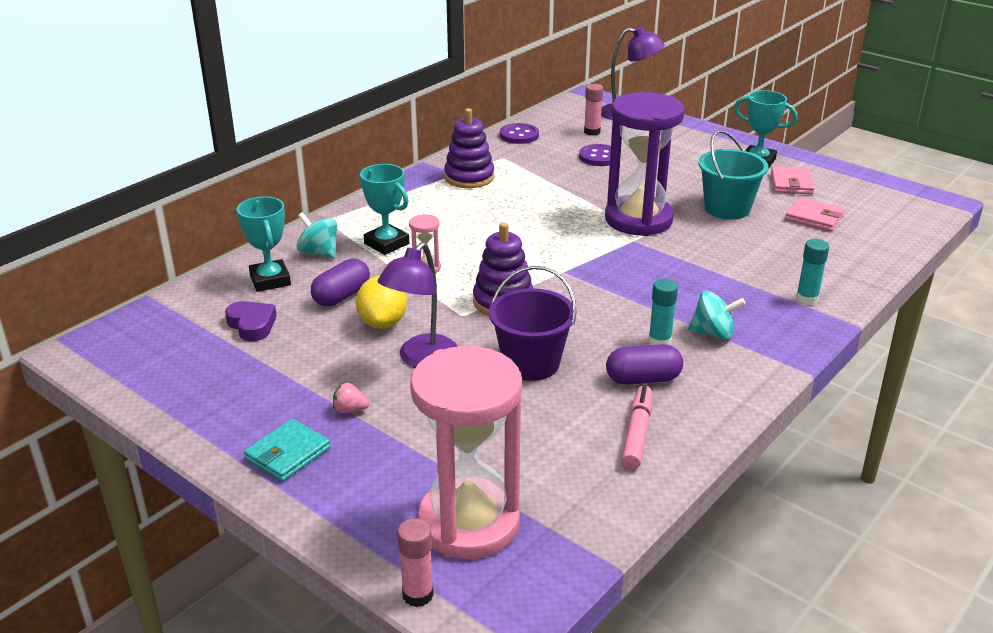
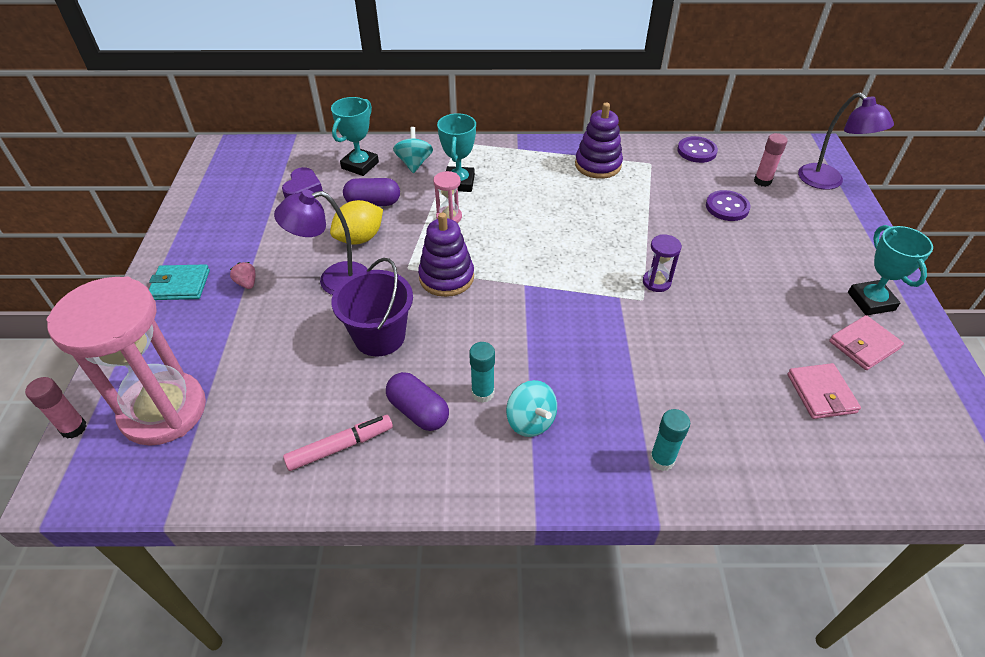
camera: 50 degrees right, 15 degrees up
purple hourglass [605,92,685,236] -> purple hourglass [643,234,682,292], size x0.41
turquoise bucket [698,130,769,220] -> none

